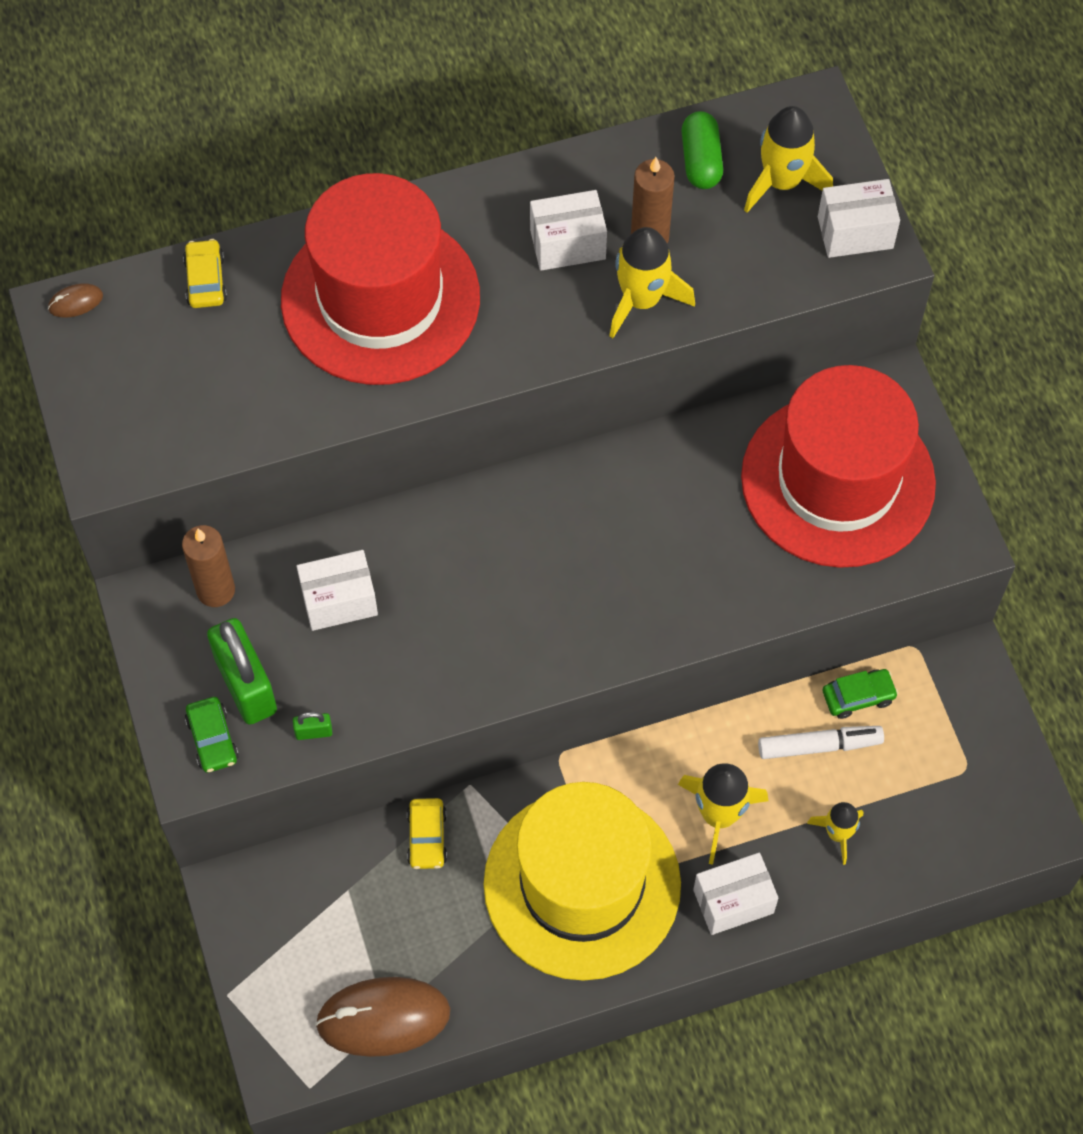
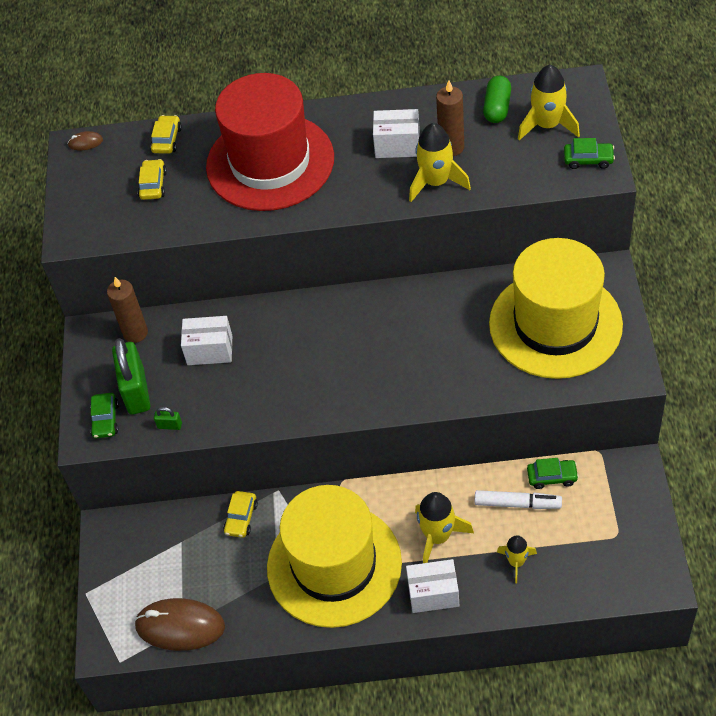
camera: 20 degrees right, 10 degrees down
red hat [741,365,936,568] -> yellow hat [489,238,623,379]
white box [818,179,900,258] -> green car [564,138,615,169]
none -> yellow car [138,159,167,200]

